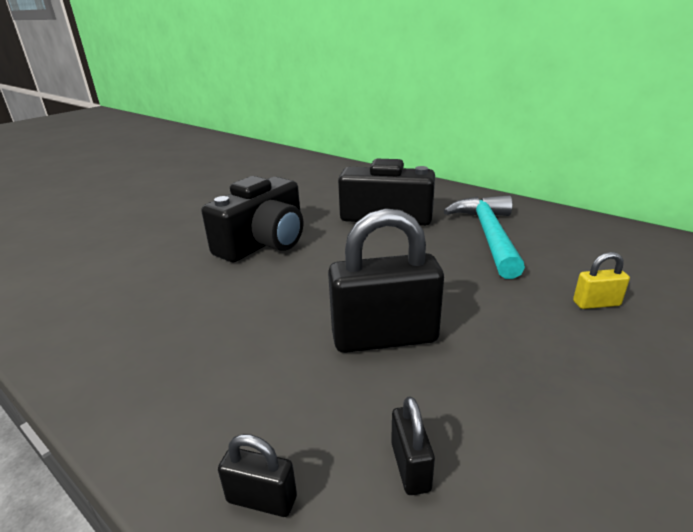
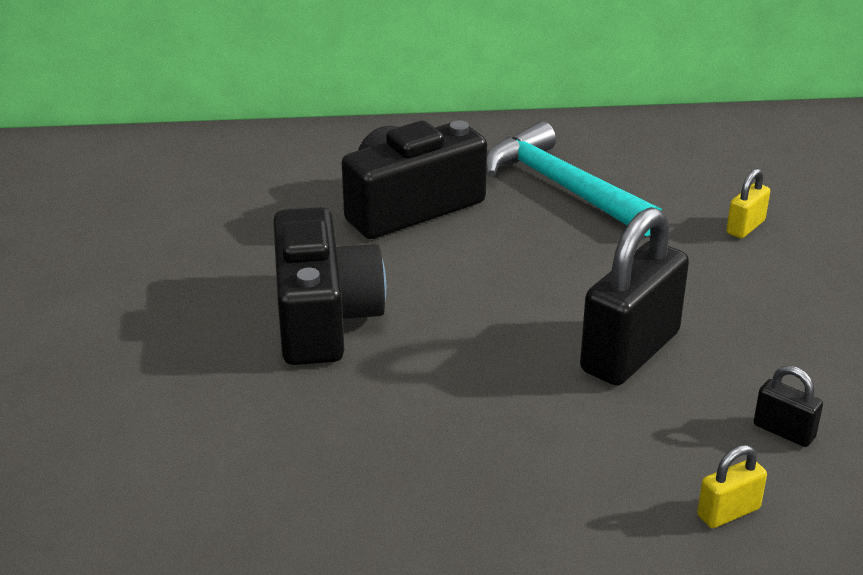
camera: 45 degrees left, 5 degrees up
black padlock [218,434,297,517] -> yellow padlock [697,445,767,528]

